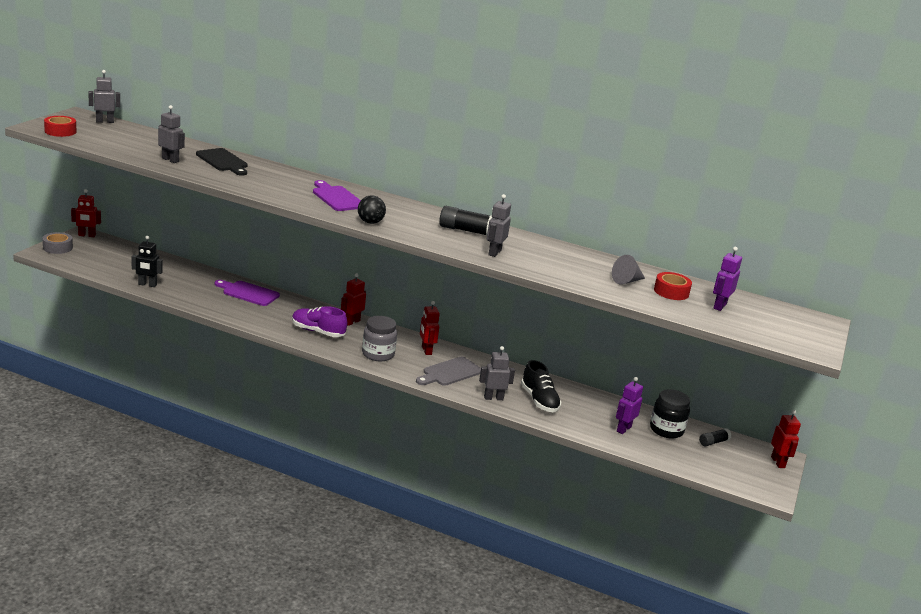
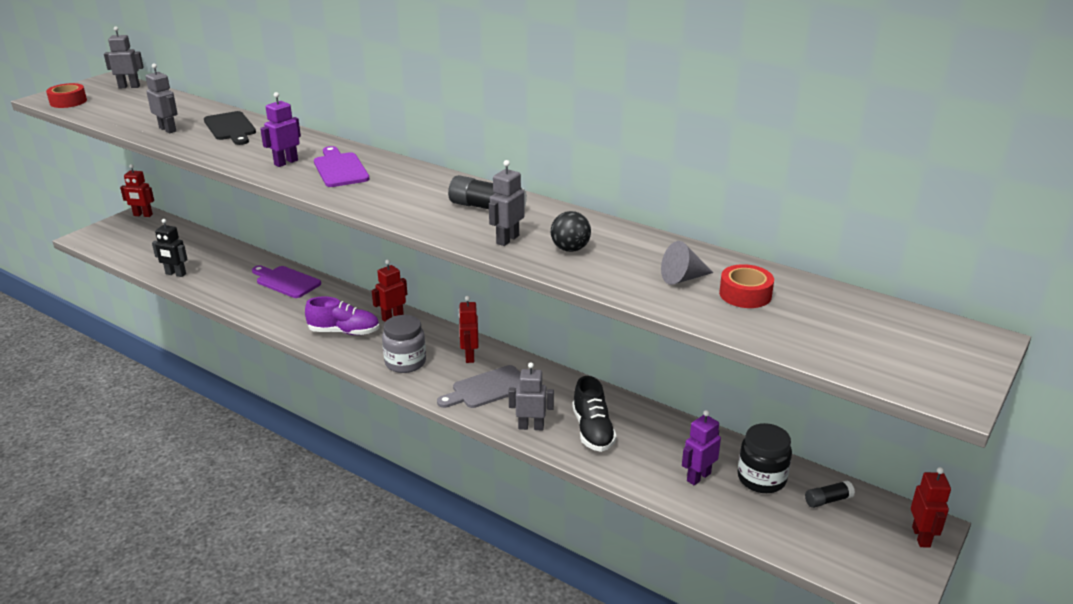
camera: 15 degrees right, 5 degrees up
grey tape [42,232,73,254] -> none
purple shoe [292,306,347,337] -> purple shoe turned 150 degrees clockwise [305,297,380,335]
black ball [358,195,386,224] -> black ball moved to [551,211,591,252]
purple robot [713,247,742,311] -> purple robot moved to [260,92,301,167]

